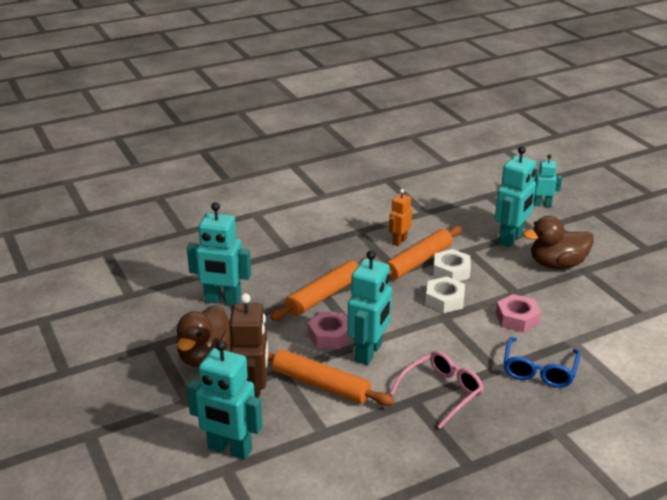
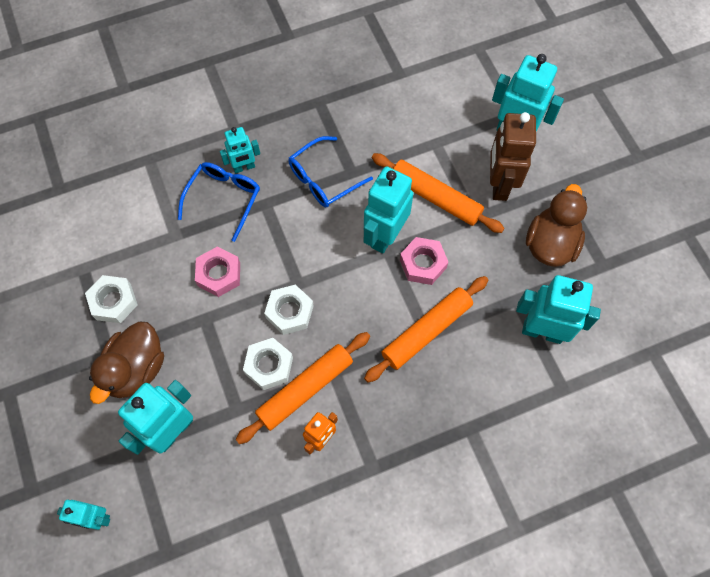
camera: 175 degrees left, 35 degrees up
pink glasses [390,351,484,429] -> blue glasses [288,136,373,207]
brown duck [523,216,594,269] -> brown duck turned 120 degrees clockwise [89,322,164,404]
none -> white nut [85,275,138,323]
none -> turquoise robot [220,127,260,173]

